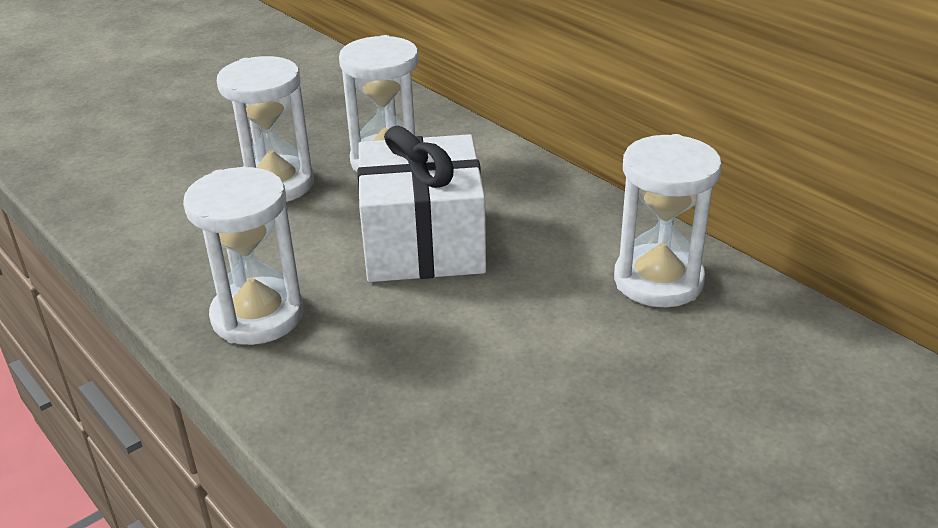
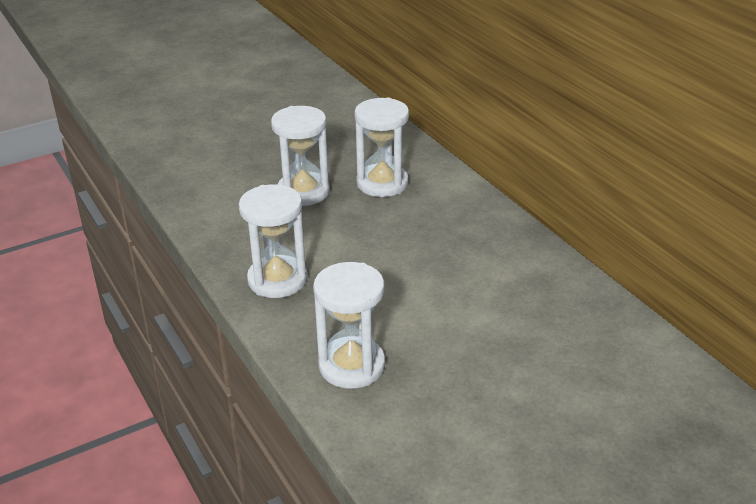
camera: 10 degrees right, 0 degrees up
white gift [357,126,486,282] -> none
white hourglass [614,134,722,307] -> white hourglass moved to [313,262,385,389]

